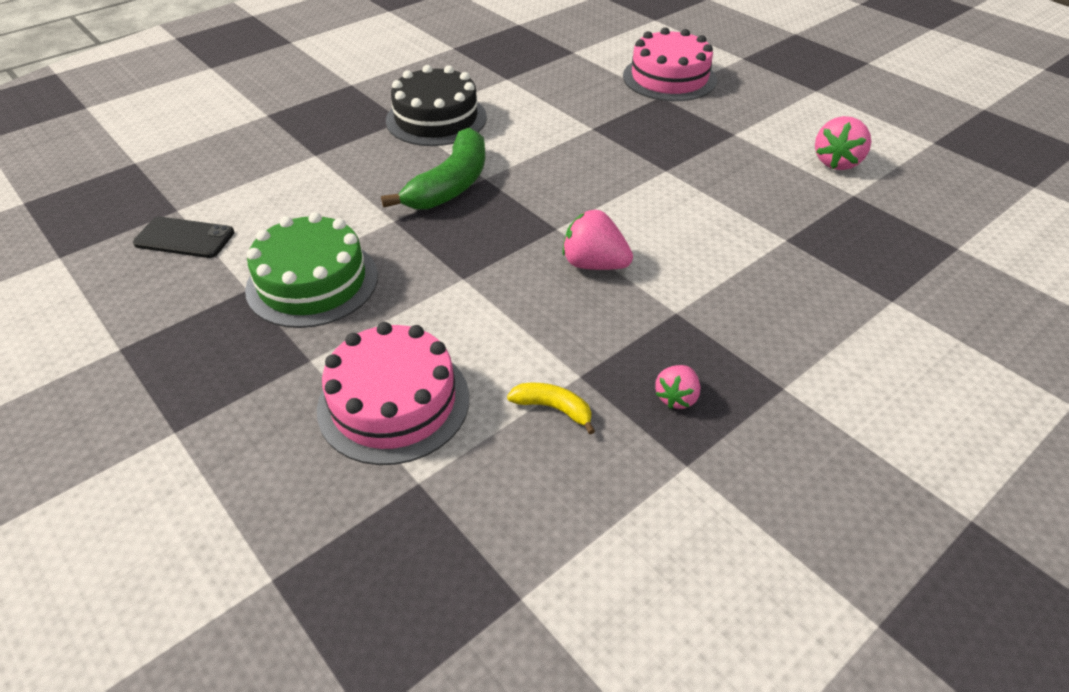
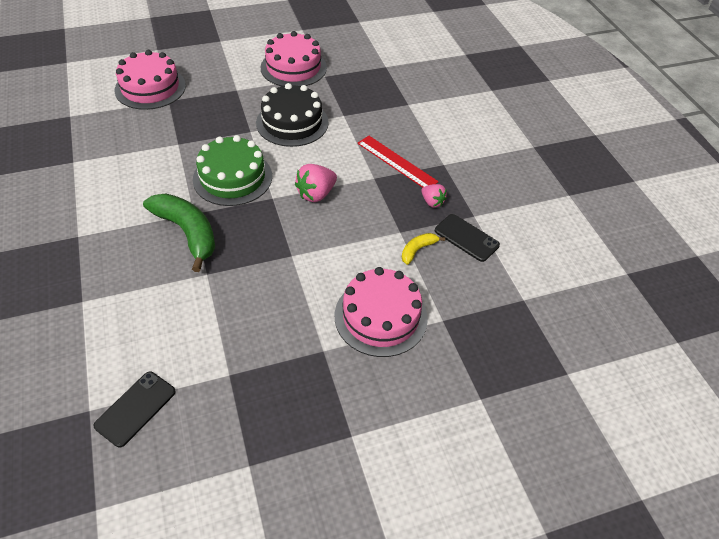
camera: 70 degrees left, 5 degrees up
green cake [245,212,378,328] -> green cake moved to [193,135,272,206]
black cake [386,65,487,146] -> black cake moved to [256,83,329,147]
pink strawberry [815,116,871,170] -> pink cake [261,31,327,86]
none -> red ruler [357,136,439,188]
none -> black phone [435,214,500,262]

